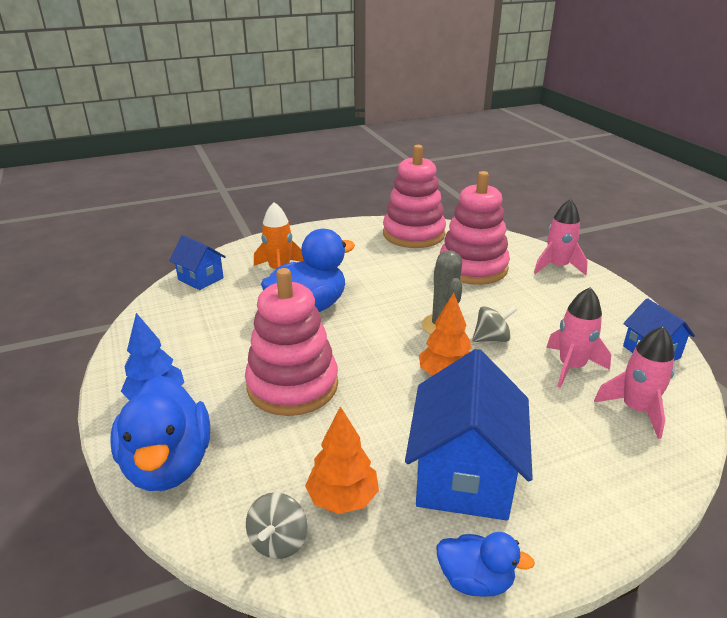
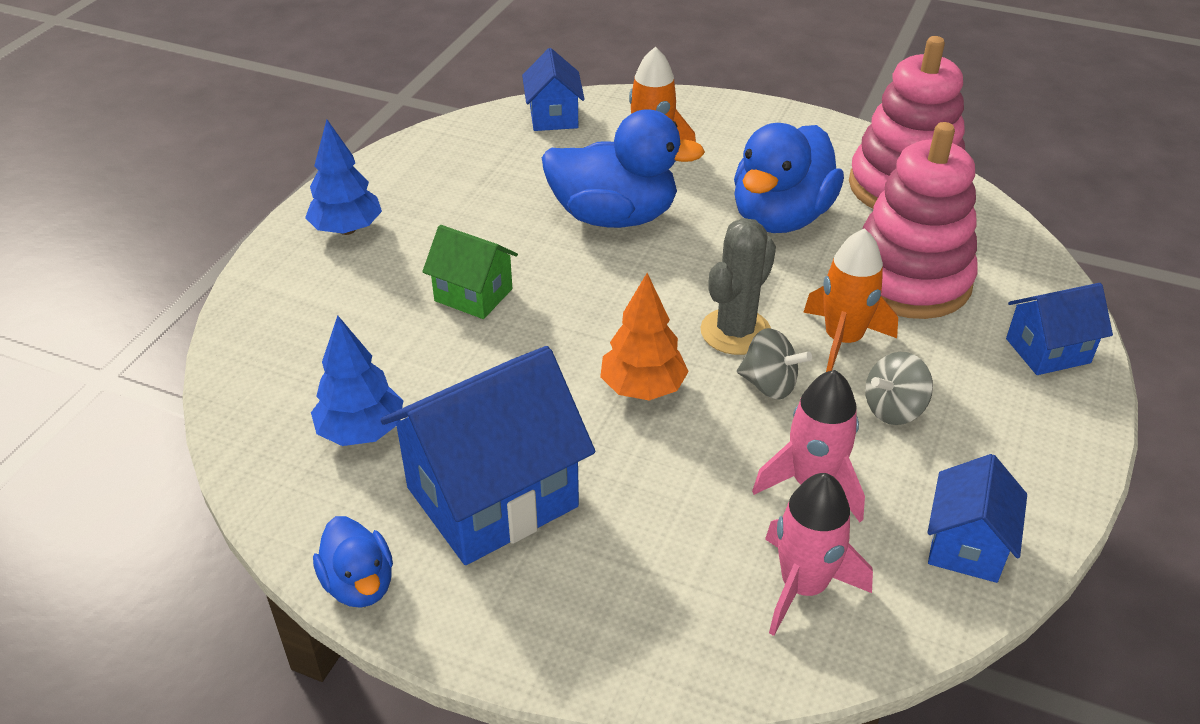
camera: 45 degrees right, 10 degrees up
blue duck [110,375,210,491] -> blue duck moved to [734,123,844,233]
pink stacking toy [245,268,338,416] -> green house [422,225,518,319]
grey spinning top [246,492,307,559] -> grey spinning top moved to [865,352,933,425]
orange tree [305,406,379,514] -> blue tree [311,315,403,446]
pink rocket [534,199,588,275] -> blue house [1006,283,1113,375]
none -> orange rocket [803,228,898,372]

